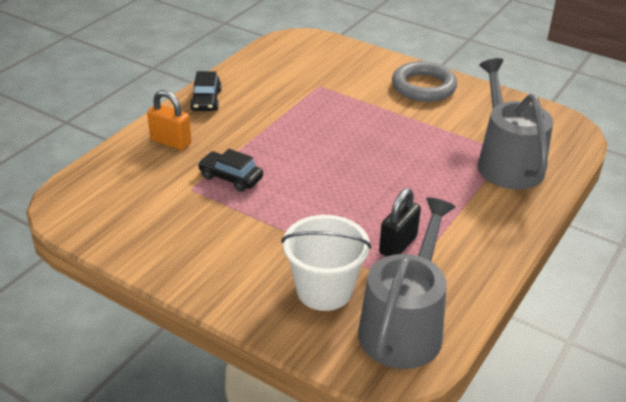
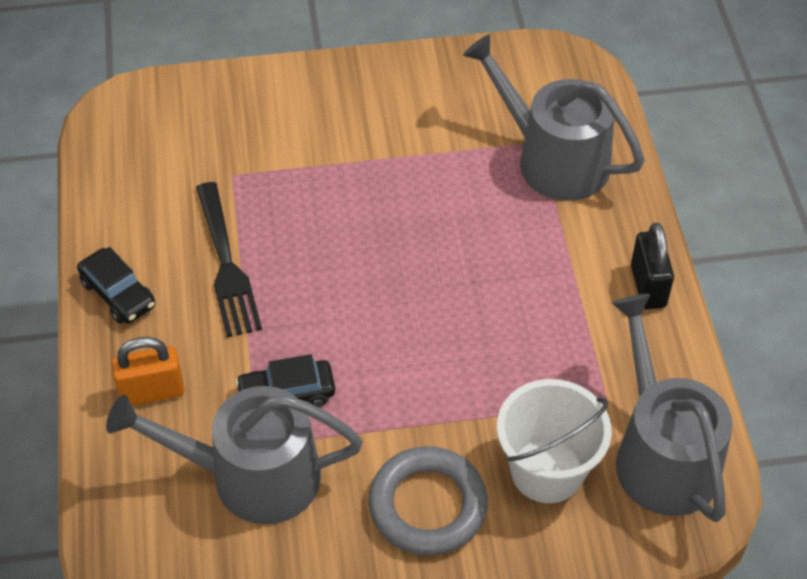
camera: 40 degrees left, 15 degrees up
black padlock [379,188,421,256] -> black padlock moved to [631,223,674,309]
grey ring [392,61,457,102] -> grey ring moved to [368,446,488,556]
none -> grey watering can [106,386,362,524]
none -> black fork [196,182,262,338]

